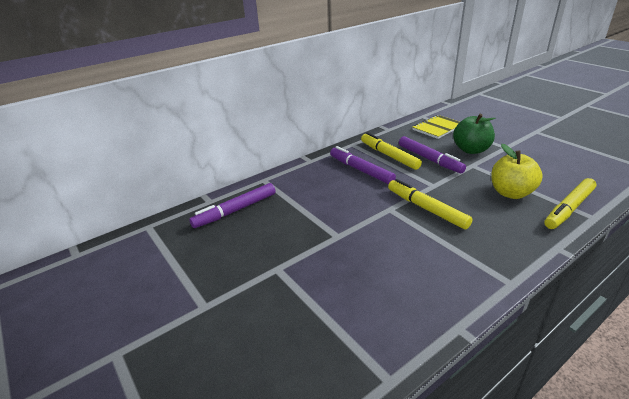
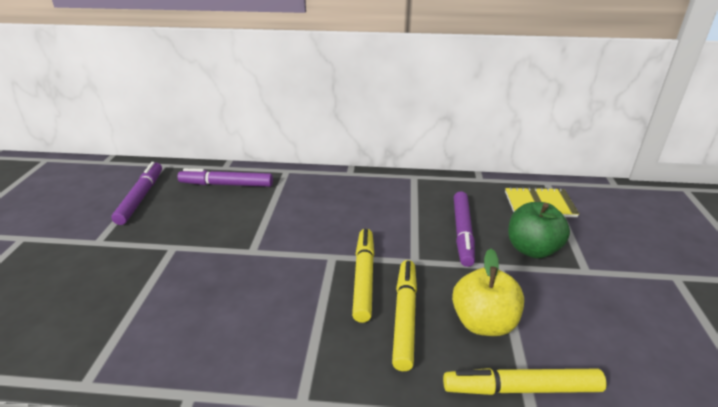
camera: 40 degrees right, 0 degrees up
purple marker [330,146,396,184] -> purple marker moved to [111,162,162,225]
yellow marker [361,132,422,170] -> yellow marker moved to [392,260,417,371]

